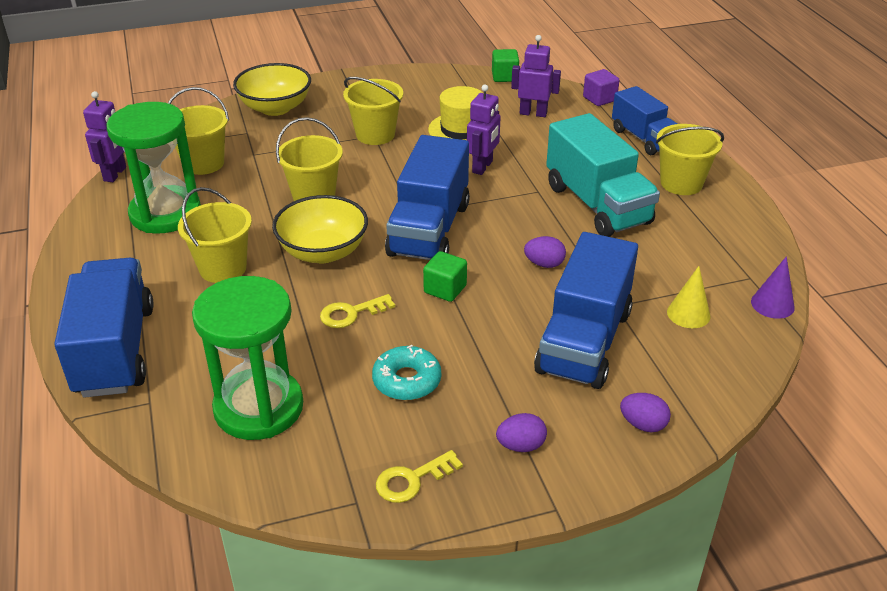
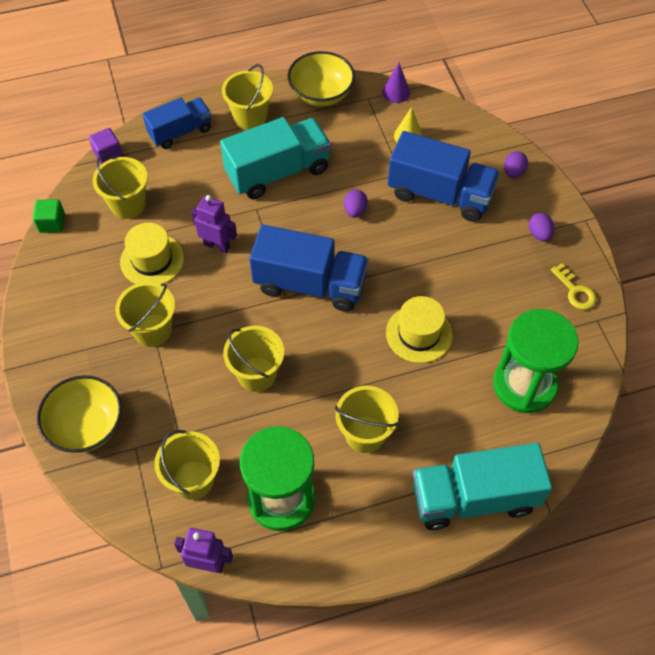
camera: 90 degrees left, 20 degrees up
blue truck [54,258,154,398] -> turquoise truck [413,443,552,530]
yellow bowl [272,195,368,263] -> yellow bowl moved to [287,51,355,107]
yellow key [320,294,395,328] -> yellow hat [386,296,453,363]
turquoise donut [372,345,441,400] -> none
green cube [423,251,467,302] -> none
purple robot [511,35,561,117] -> yellow bucket [93,155,148,219]

